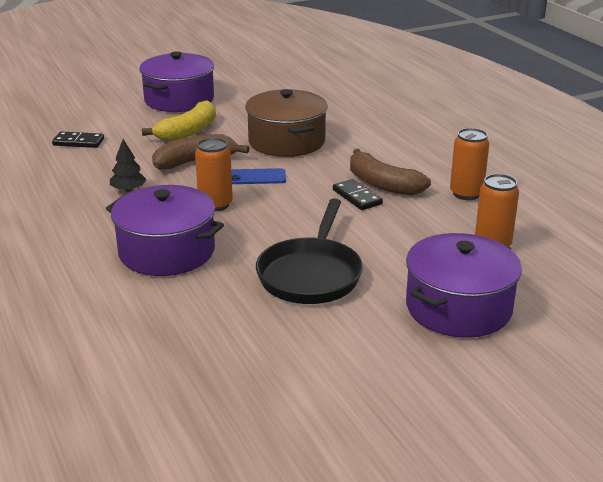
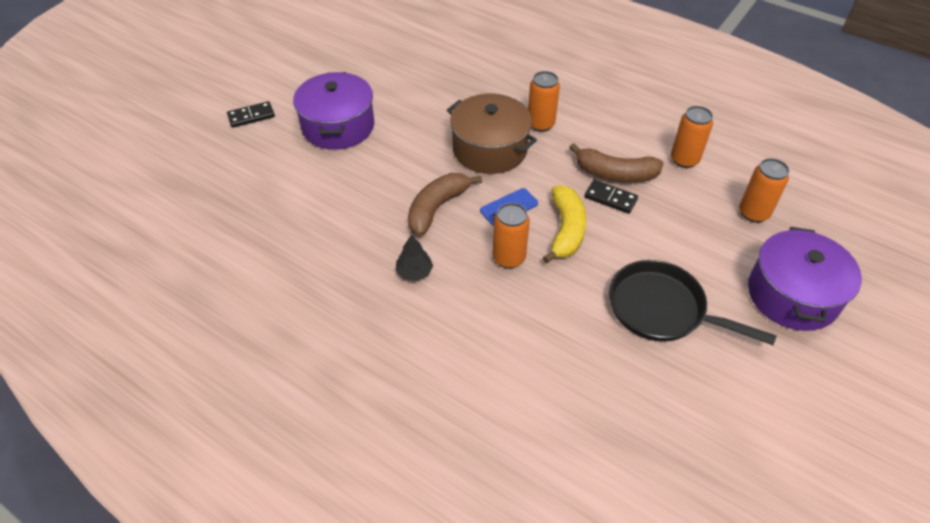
camera: 30 degrees left, 20 degrees up
black domino [52,131,104,148] -> black domino moved to [227,101,275,128]
purple pot [106,185,224,276] -> none
yellow banana [142,100,216,141] -> yellow banana moved to [543,185,587,263]
black pan [256,198,363,304] -> black pan turned 135 degrees clockwise [609,260,776,345]
none -> orange can [528,71,560,132]

